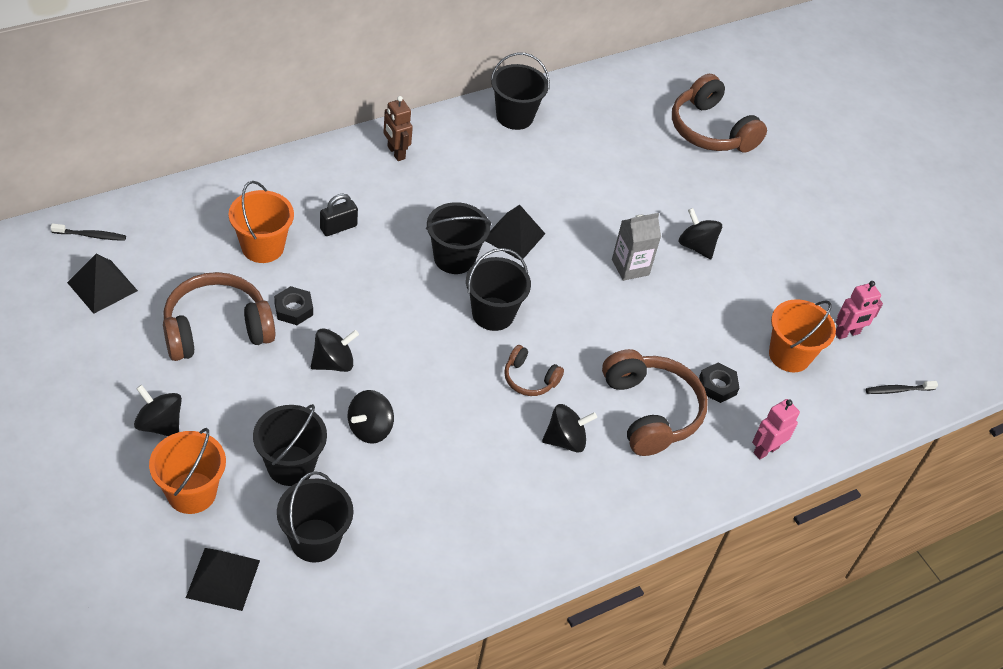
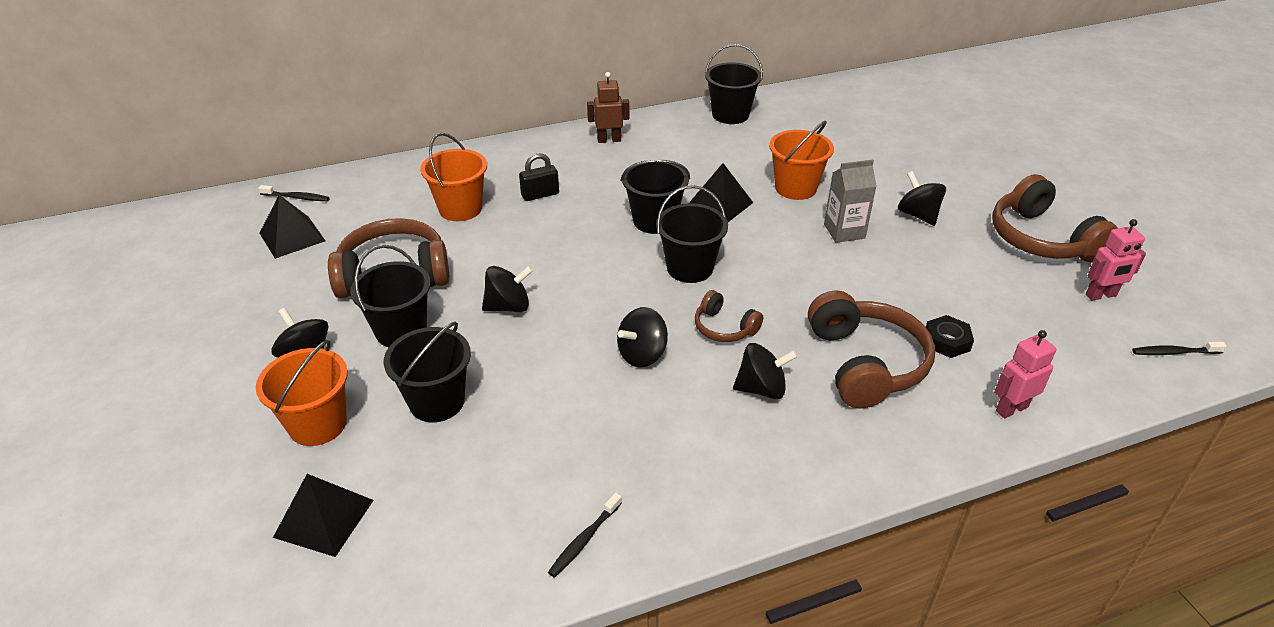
camera: 15 degrees right, 10 degrees down
black nut [274,286,313,325] -> none
black bucket [277,471,354,563] -> black bucket moved to [350,245,431,347]
black spinning top [348,390,394,444] -> black spinning top moved to [617,307,668,367]
brown robot [383,96,413,161] -> brown robot turned 105 degrees clockwise [587,72,629,143]
brown headphones [672,74,767,153] -> brown headphones moved to [992,174,1117,262]
orange bucket [769,299,836,372] -> orange bucket moved to [769,121,834,200]
none -> black toothbrush [548,493,622,578]

